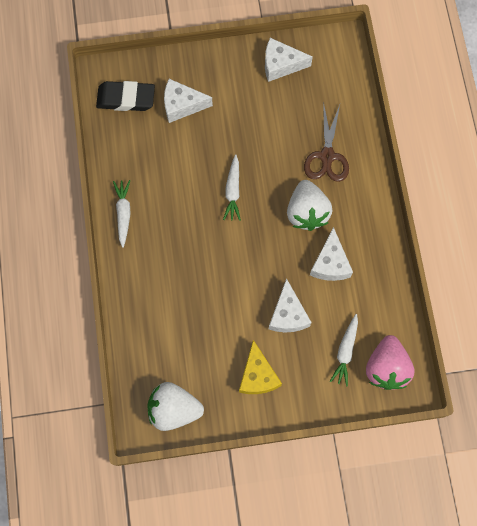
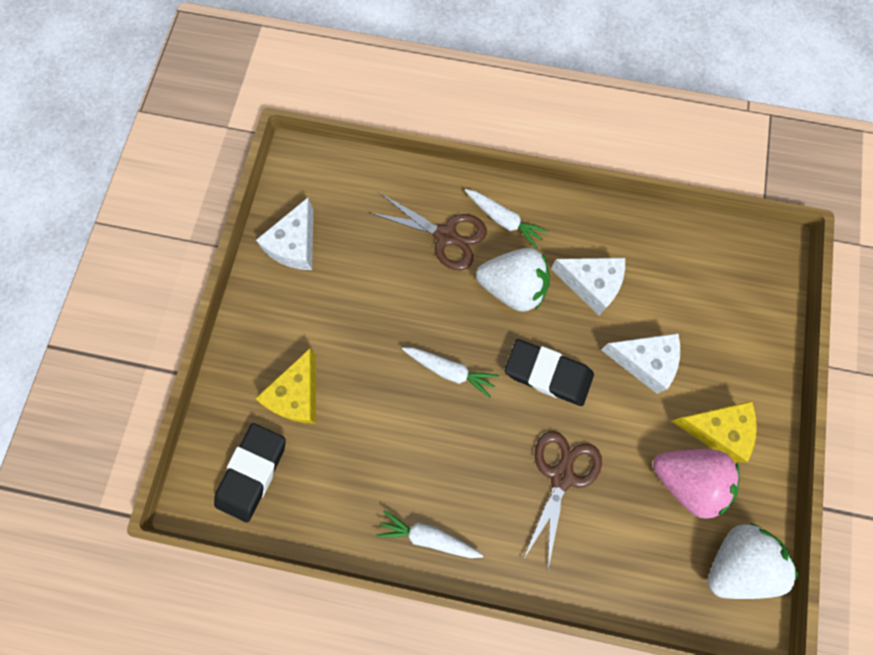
camera: 70 degrees left, 0 degrees up
white strawberry [148,382,204,431] -> white strawberry turned 150 degrees counterclockwise [708,523,799,599]
white cheese [164,79,213,123] -> yellow cheese [255,348,316,424]
white carrot [330,314,358,386] -> white carrot moved to [464,189,549,249]
pink strawberry [366,335,414,390] -> pink strawberry moved to [653,449,739,519]
none -> black eraser [504,339,594,406]
none -> brown scissors [522,431,602,569]

